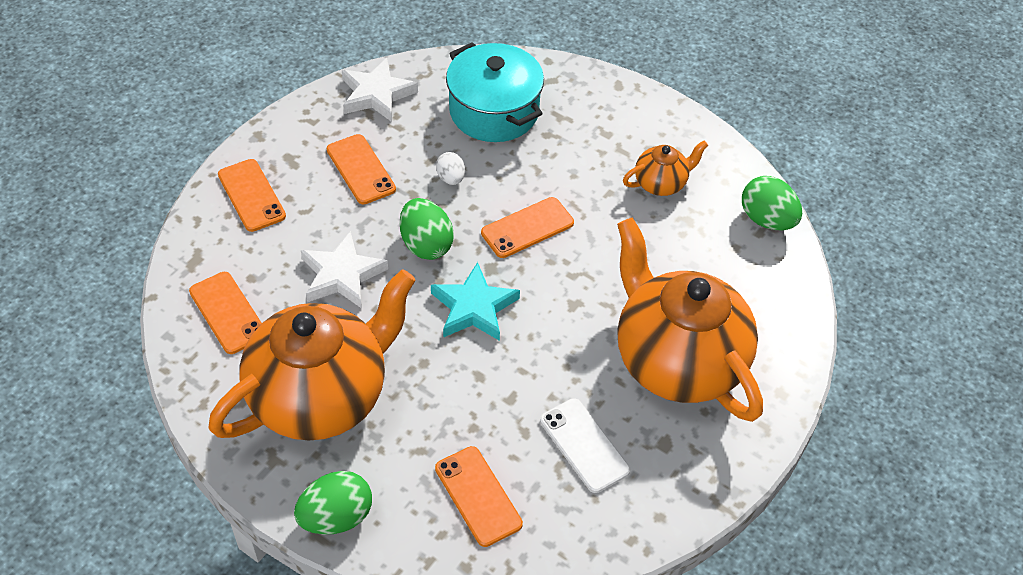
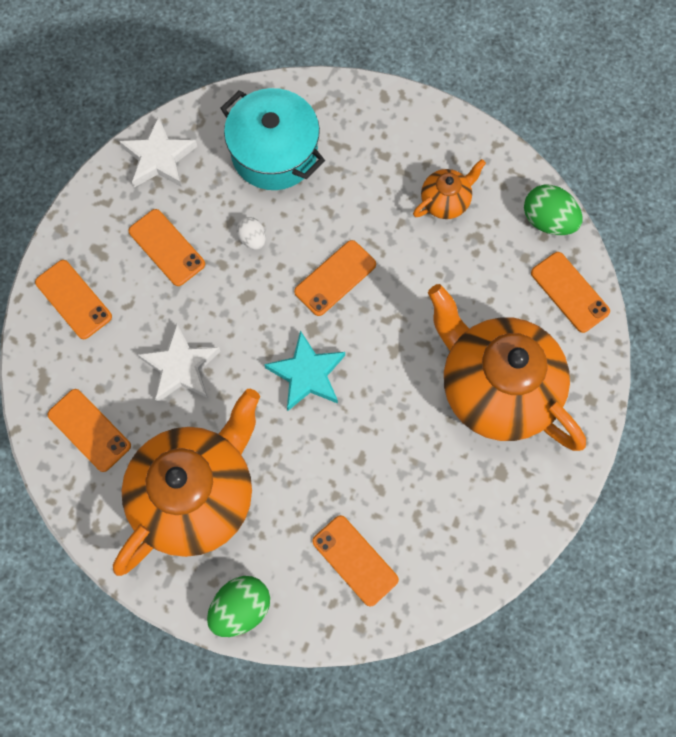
camera: 10 degrees left, 20 degrees up
green egg [400,198,454,260] -> none
white phone [540,398,630,493] -> none
none -> orange phone [531,252,610,333]

